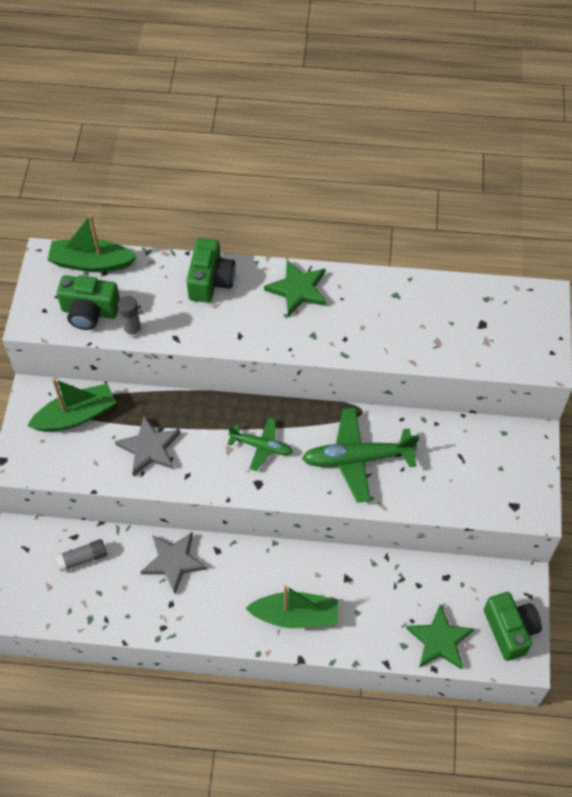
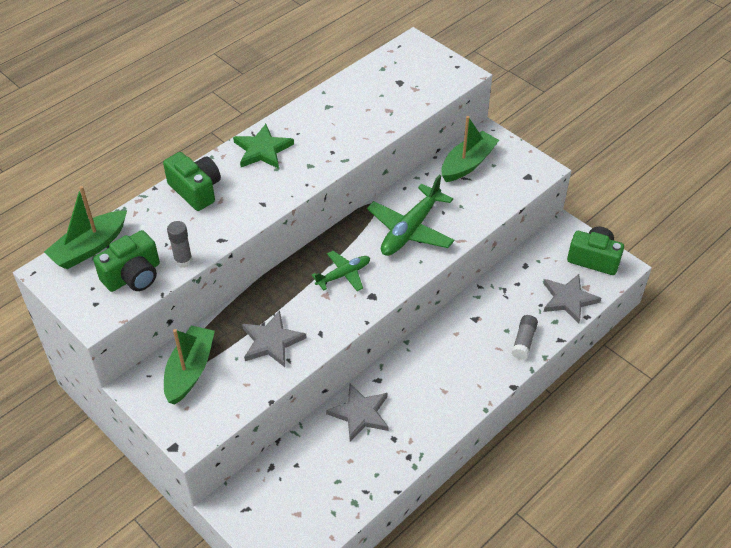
camera: 50 degrees left, 10 degrees down
grey glue stick [55,539,107,572] -> grey glue stick moved to [512,315,538,360]
green boat [246,585,338,628] -> green boat moved to [441,116,499,182]
green star [406,605,474,669] -> grey star [544,274,601,324]

